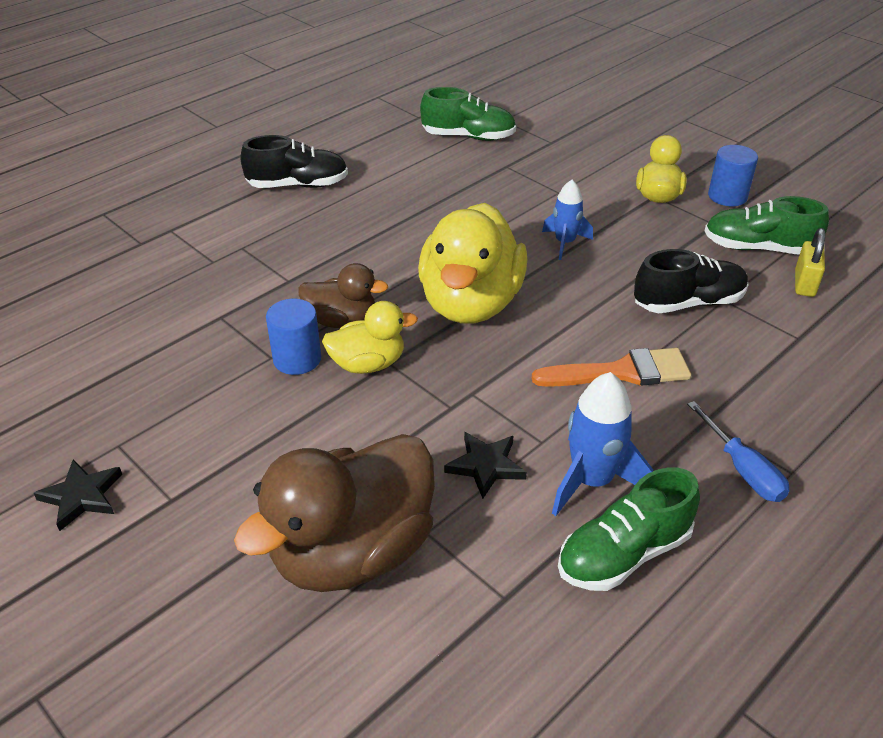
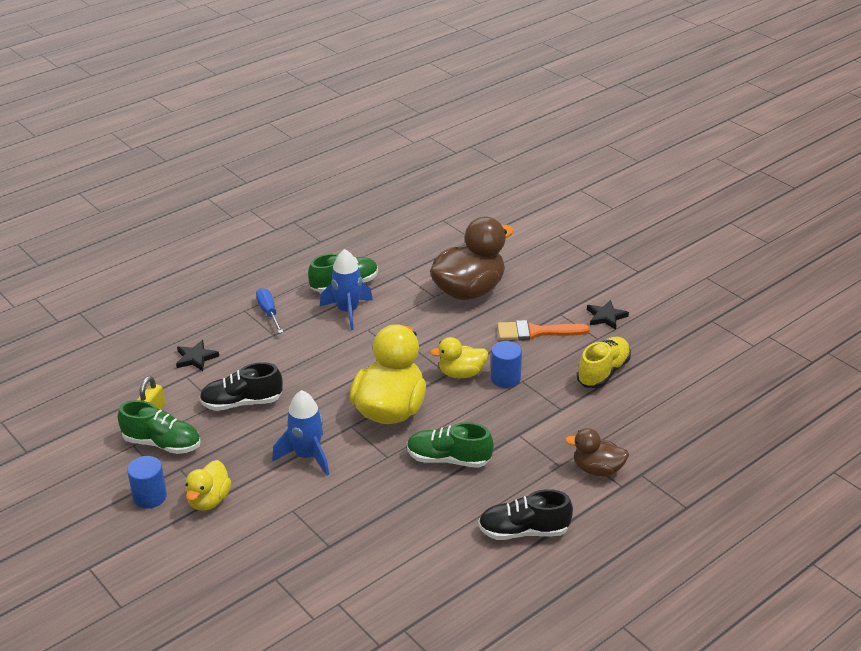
camera: 175 degrees left, 5 degrees down
brown duck [298,263,388,328] -> brown duck moved to [565,428,629,476]
green shoe [420,87,516,141] -> green shoe moved to [407,422,493,468]
black star [444,432,527,499] -> black star moved to [176,340,219,371]
orange brush [532,348,691,387] -> orange brush moved to [497,320,590,341]
blue rocket [542,180,593,260] -> blue rocket [272,390,329,476], size x1.53
none -> yellow shoe [577,337,631,388]

